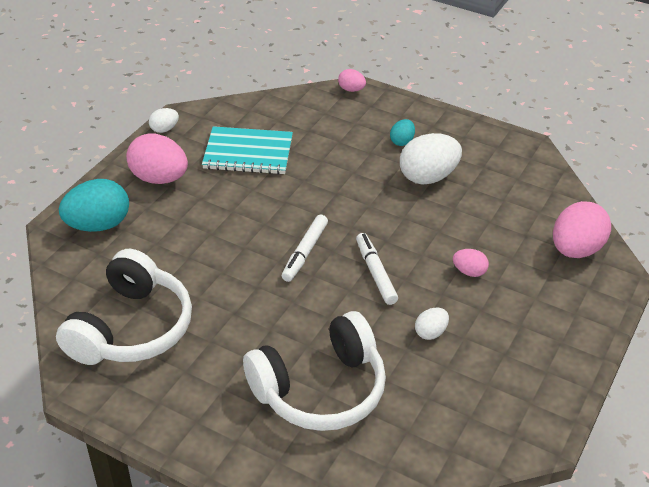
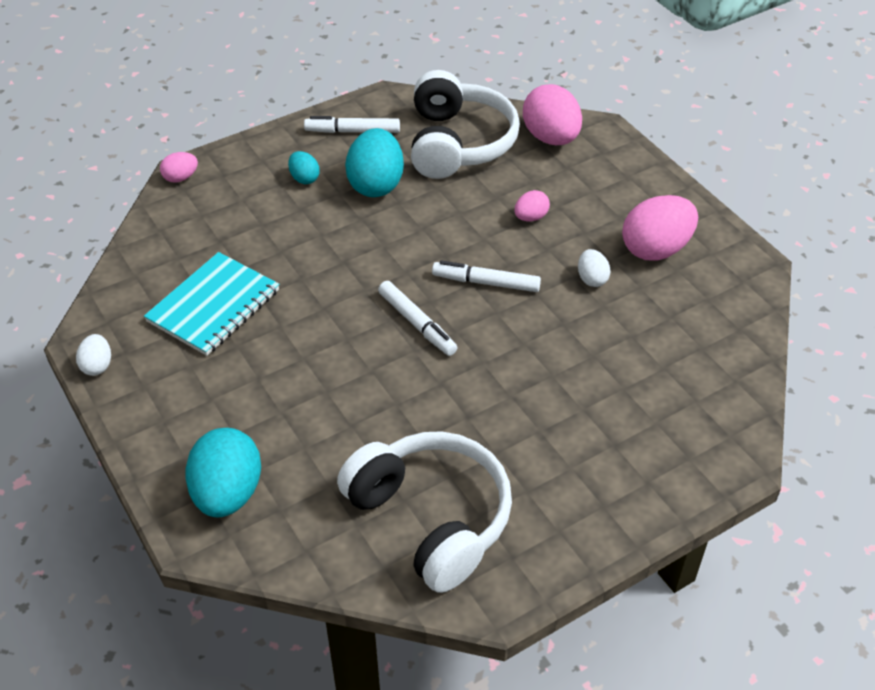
camera: 60 degrees left, 5 degrees up
pink egg [126,134,188,184] -> pink egg moved to [622,195,698,261]
white headphones [243,311,386,431] -> white headphones moved to [411,70,520,179]
white egg [400,133,462,184] -> turquoise egg [345,128,404,197]
none -> white marker [304,116,400,133]

